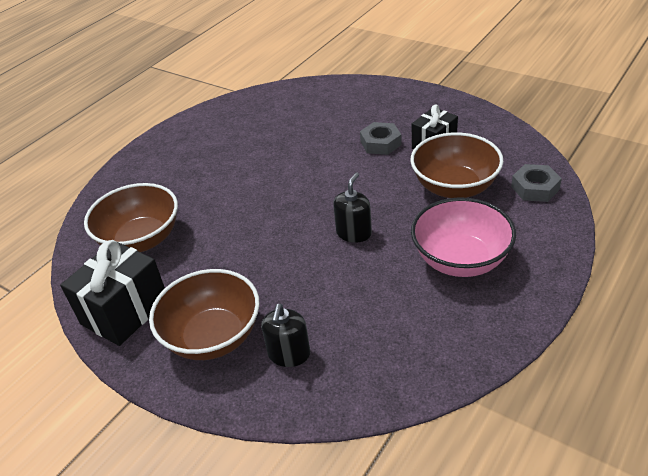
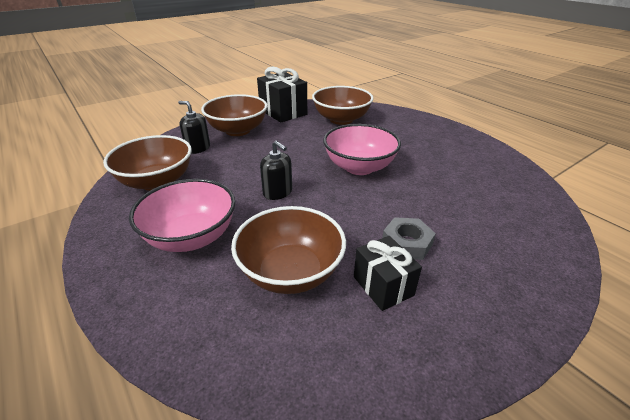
camera: 105 degrees right, 5 degrees down
grey nut [511,164,562,202] -> none
none -> brown bowl [103,135,192,191]
none -> pink bowl [323,124,401,175]

